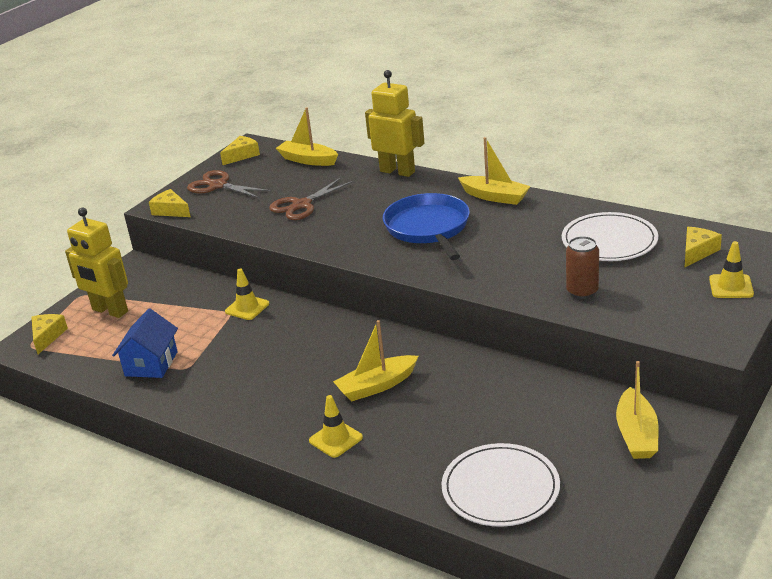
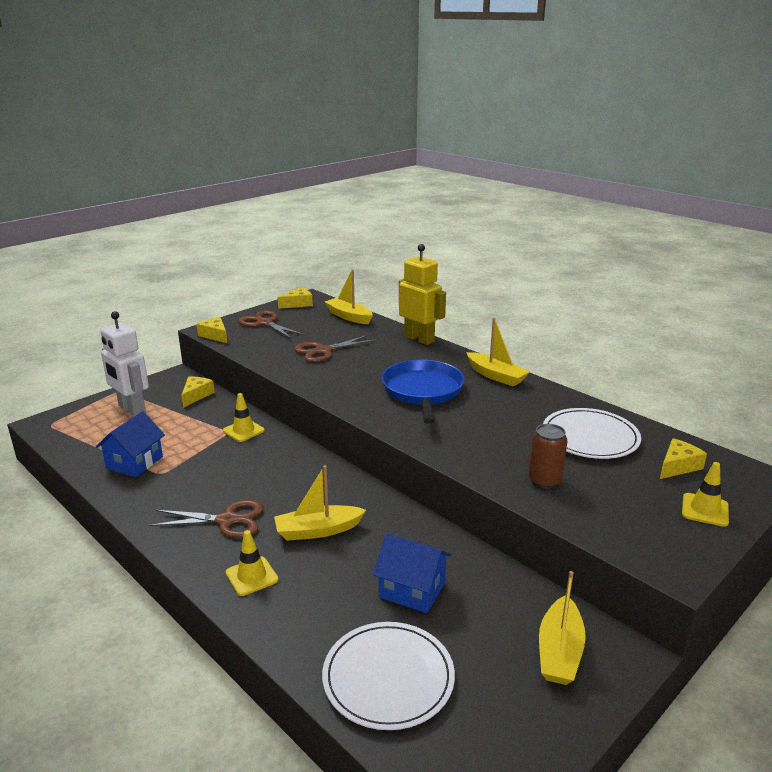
camera: 10 degrees right, 5 degrees down
yellow cheese [32,314,68,354] -> yellow cheese moved to [181,377,215,408]
yellow robot [65,208,128,318] -> white robot [100,311,149,416]
none -> brown scissors [149,500,264,538]
none -> blue house [373,534,451,613]

